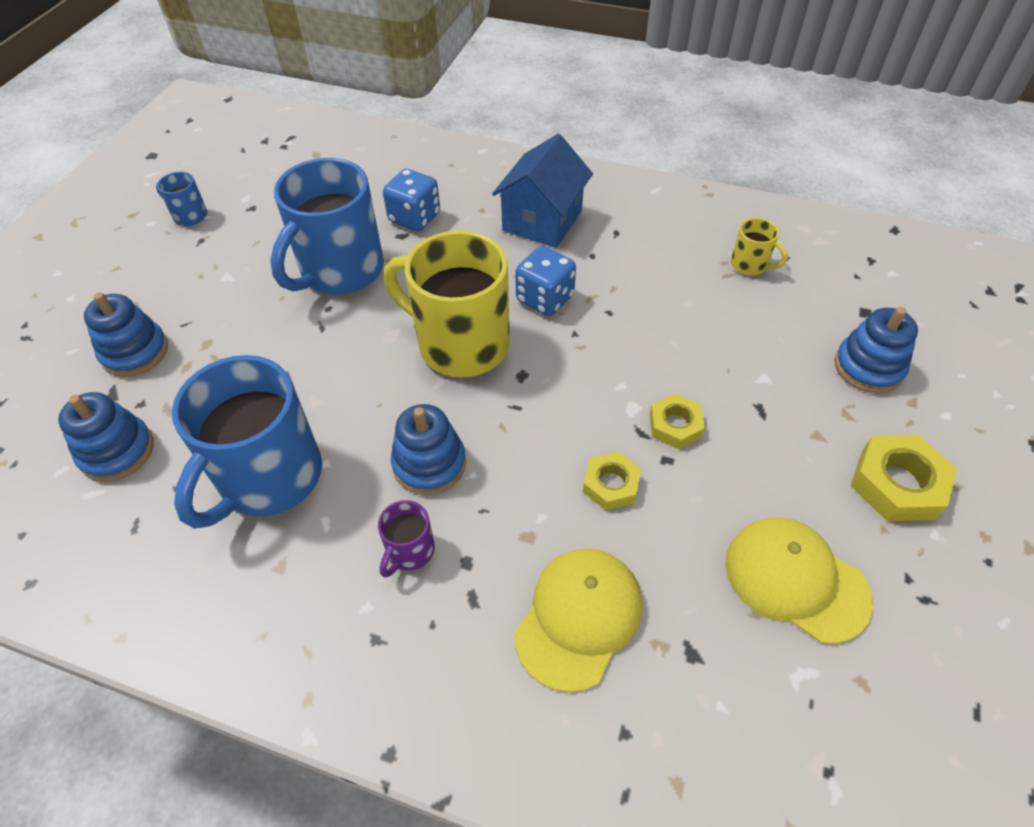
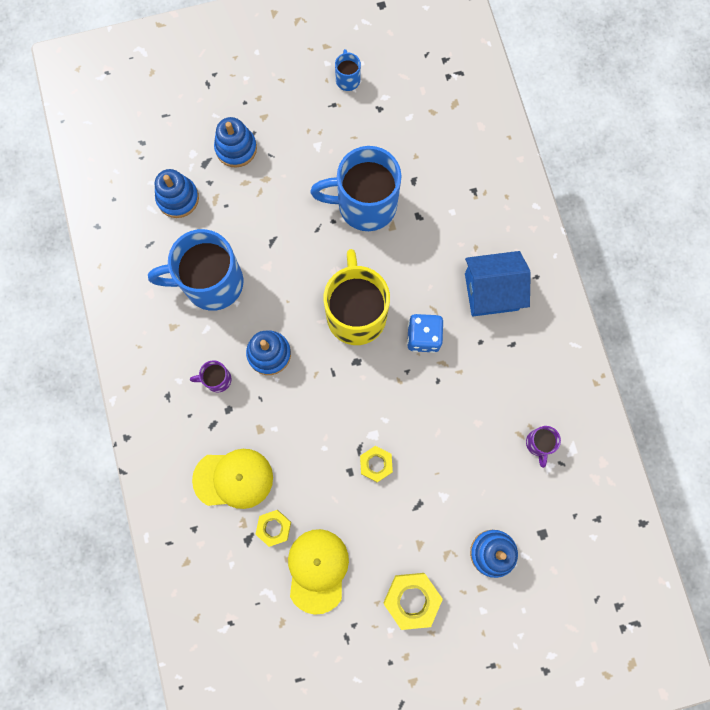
camera: 55 degrees right, 25 degrees up
blue dice [383,169,440,231] -> none
yellow nut [583,452,641,511] -> yellow nut moved to [255,510,291,547]
yellow mug [731,218,788,275] -> purple mug [526,426,561,468]

